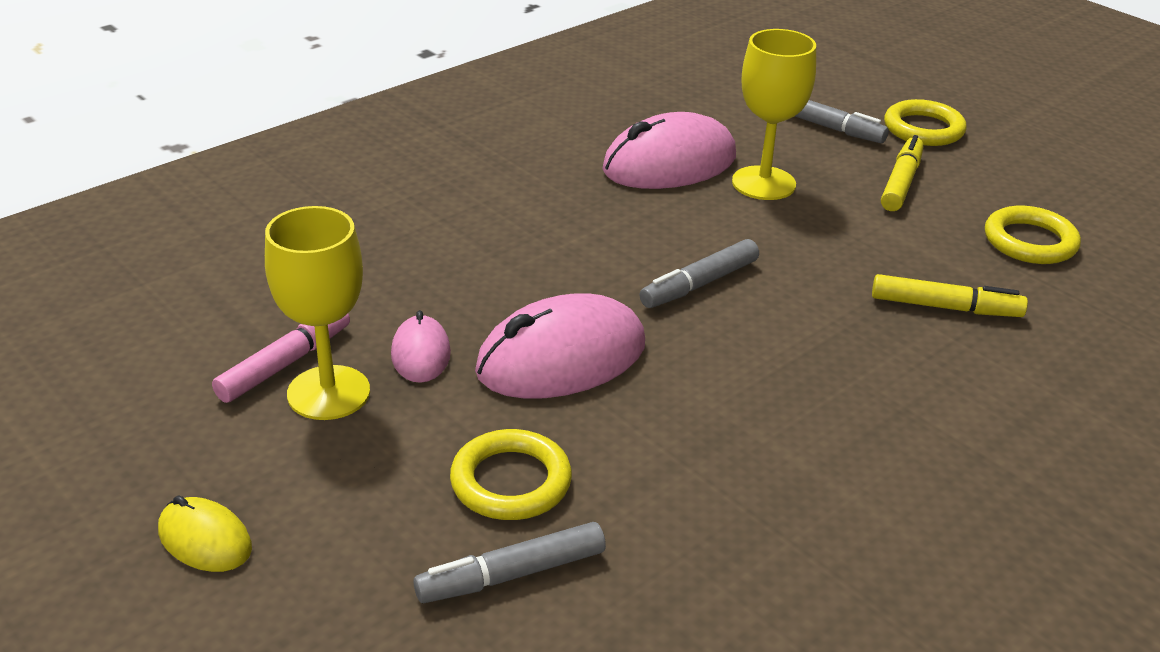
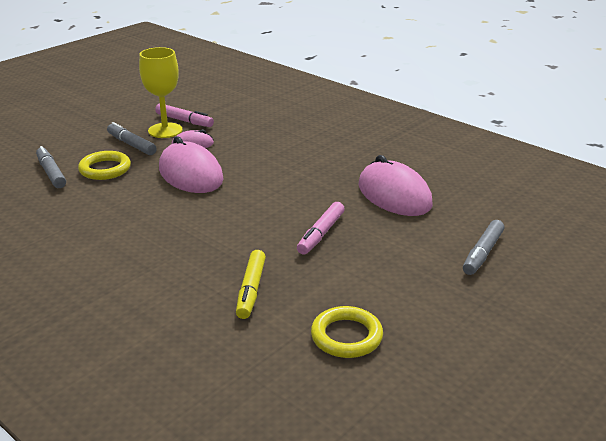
camera: 85 degrees right, 5 degrees down
yellow mouse [158,495,252,572] -> none
grey marker [639,239,759,308] -> grey marker moved to [107,122,157,155]
yellow goblet [732,29,816,200] -> none
yellow marker [881,135,923,211] -> none
yellow ring [884,99,967,146] -> none
none -> pink marker [297,202,345,255]

